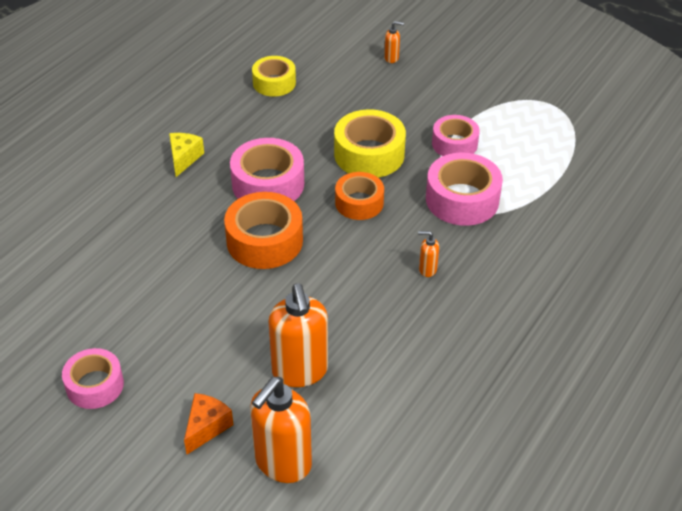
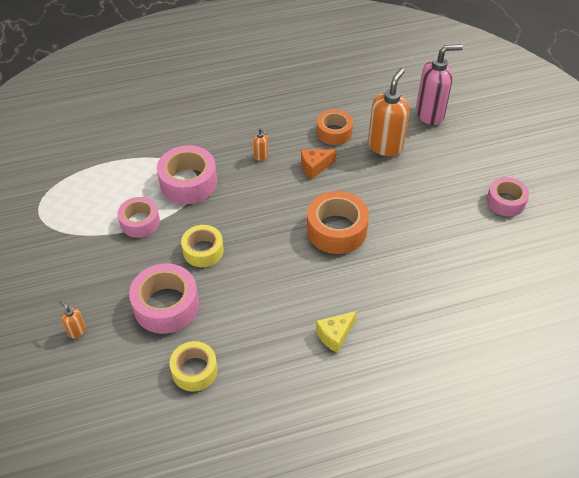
camera: 140 degrees left, 5 degrees up
orange cheese [184,393,234,454] -> orange cheese moved to [301,150,336,179]
pink tape [230,138,304,201] -> pink tape moved to [129,263,199,334]
orange soap dispenser [250,377,312,483] -> pink soap dispenser [416,44,463,125]
yellow tape [334,109,406,178] -> yellow tape [181,225,224,267], size x0.66
orange tape [335,172,384,220] -> orange tape moved to [317,110,353,145]

